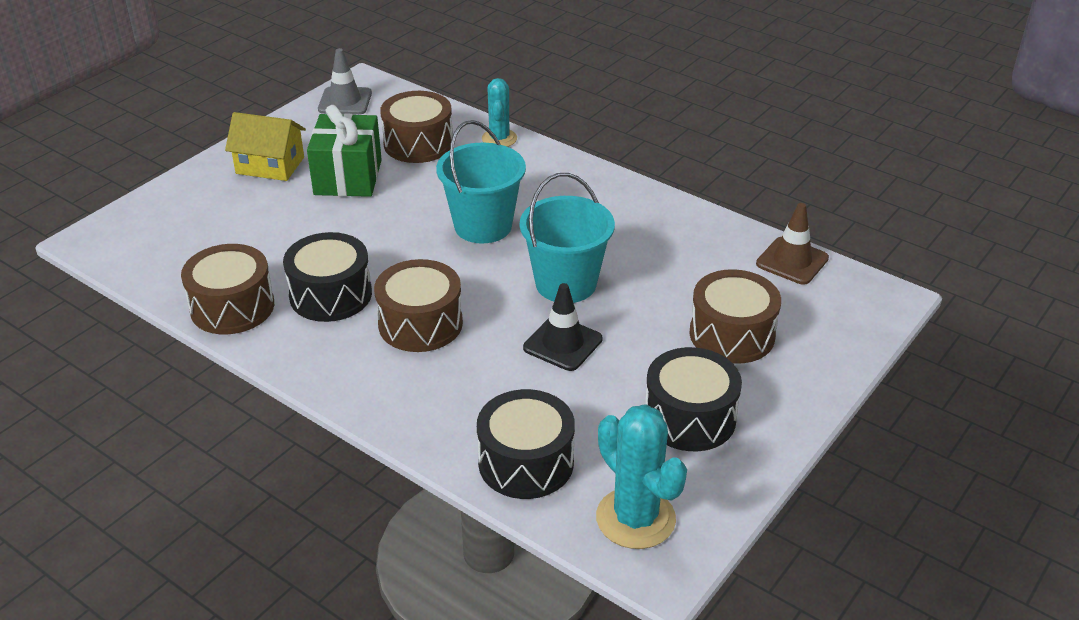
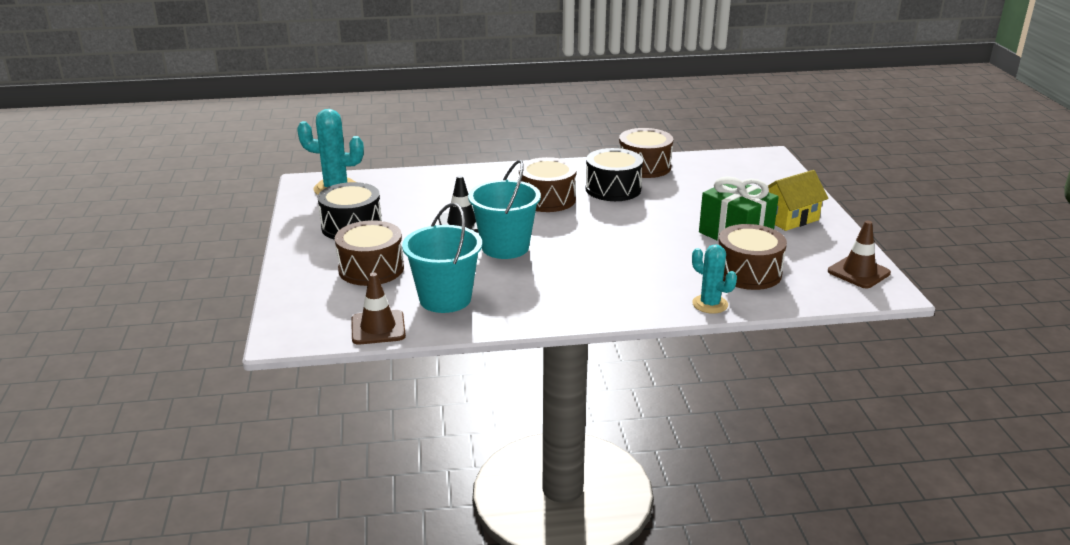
camera: 135 degrees right, 10 degrees down
grey traffic cone [318,48,372,115] -> brown traffic cone [828,221,891,288]
turquoise bucket [436,120,526,244] -> turquoise bucket moved to [402,203,482,313]
black drum [477,389,575,499] -> none

